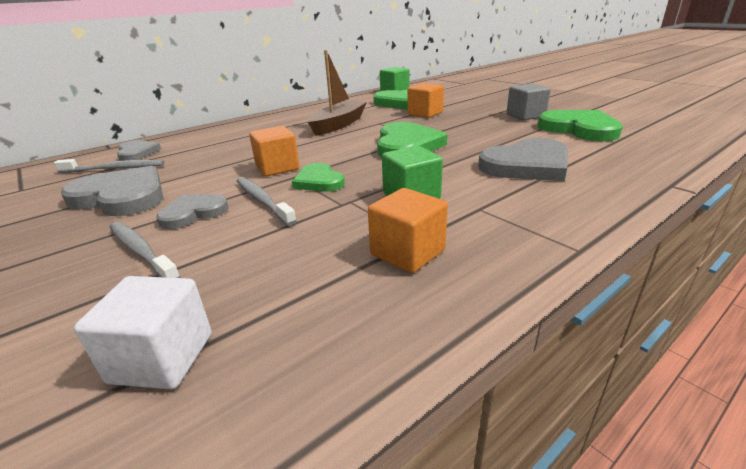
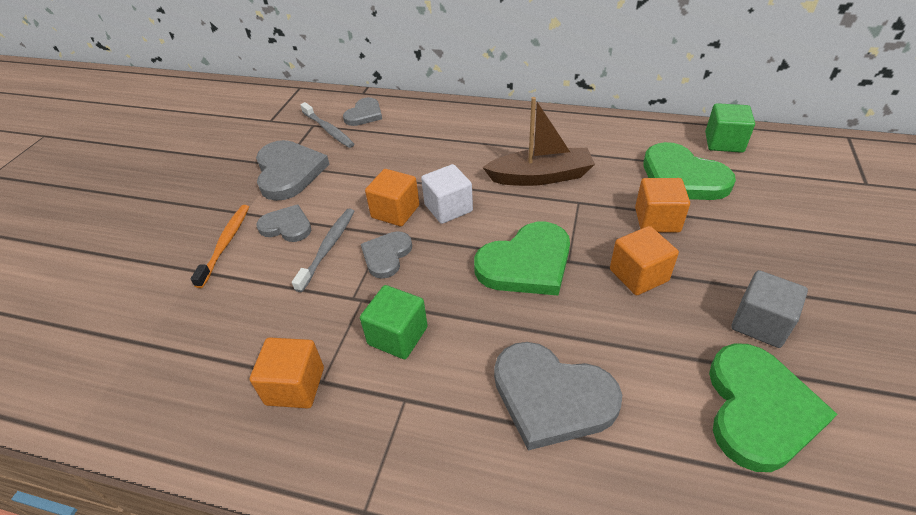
camera: 55 degrees right, 15 degrees up
white cube [74,276,212,389] -> white cube moved to [421,164,473,224]
grey toothbrush [110,222,181,278] -> orange toothbrush [191,205,249,288]
green heart [292,163,345,192] -> grey heart [361,231,412,279]
none -> orange cube [610,226,679,295]

